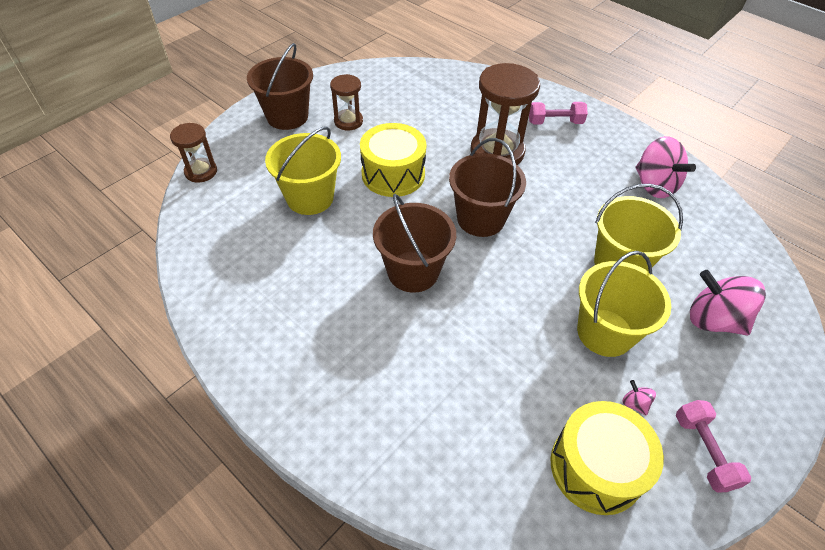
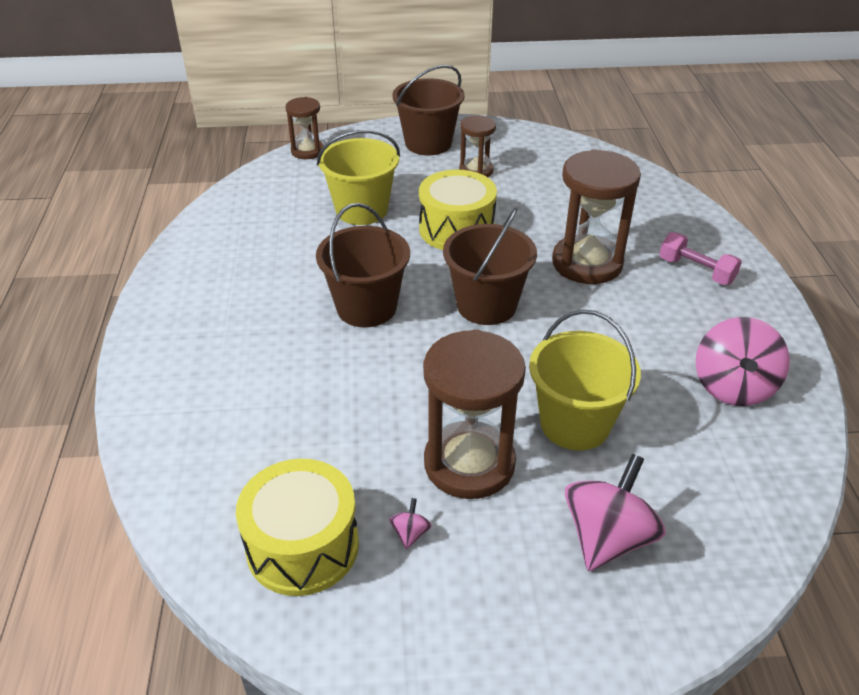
camera: 45 degrees right, 10 degrees down
yellow bucket [577,251,671,357] -> brown hourglass [423,329,526,499]
pink dumbbell [676,400,751,492] -> none
pink spinning top [690,270,766,335] -> pink spinning top turned 45 degrees clockwise [565,454,666,571]

